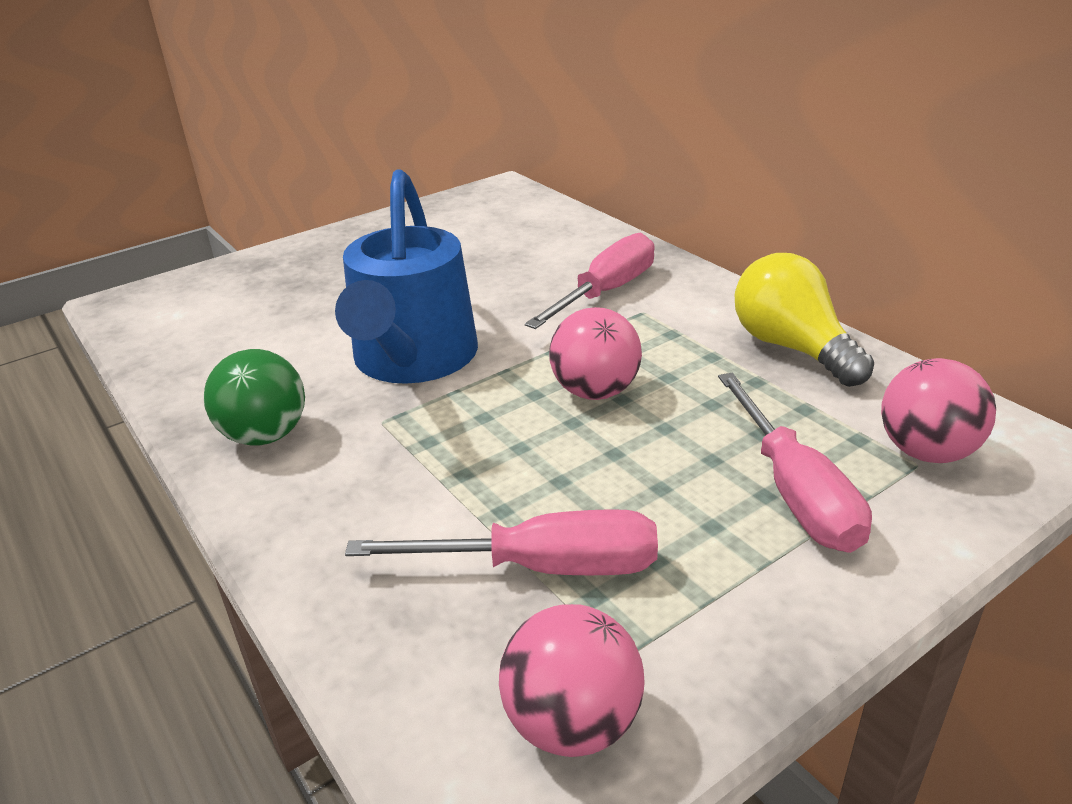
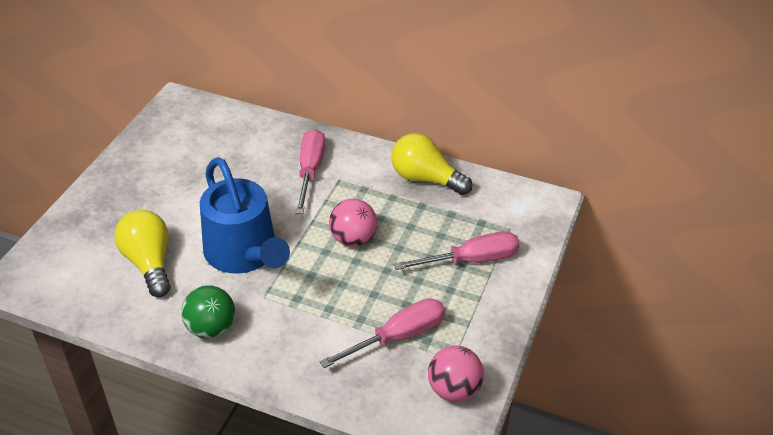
camera: 35 degrees left, 10 degrees up
pink screwdriver [718,373,872,553] -> pink screwdriver turned 60 degrees counterclockwise [394,231,520,270]
pink ball [881,358,996,463] -> none
none -> yellow light bulb [114,210,171,297]

